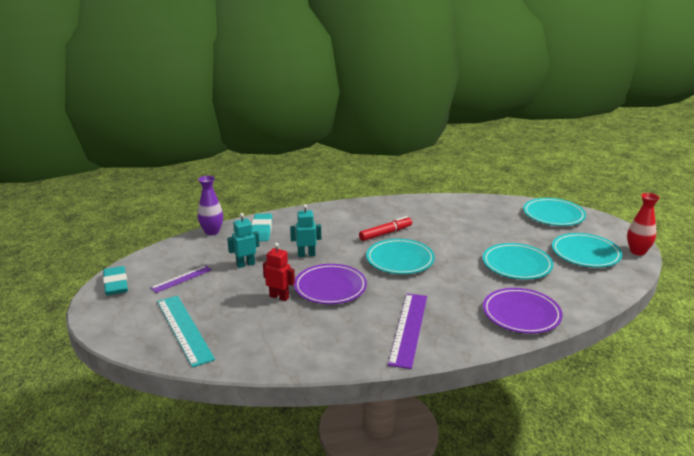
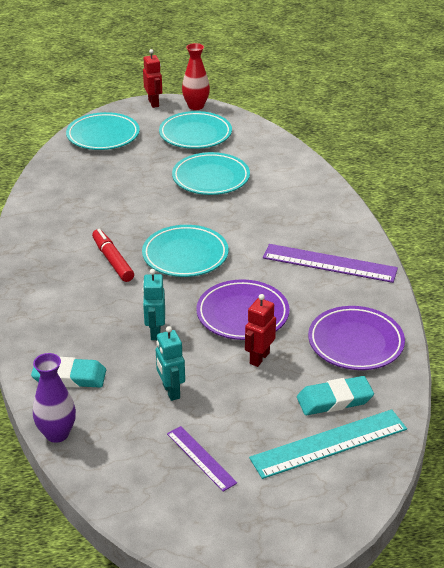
camera: 85 degrees left, 10 degrees up
turquoise eraser [103,266,128,295] -> turquoise eraser moved to [297,376,374,415]
purple plate [483,288,562,334] -> purple plate moved to [308,306,405,370]
none -> red robot [143,49,162,108]

